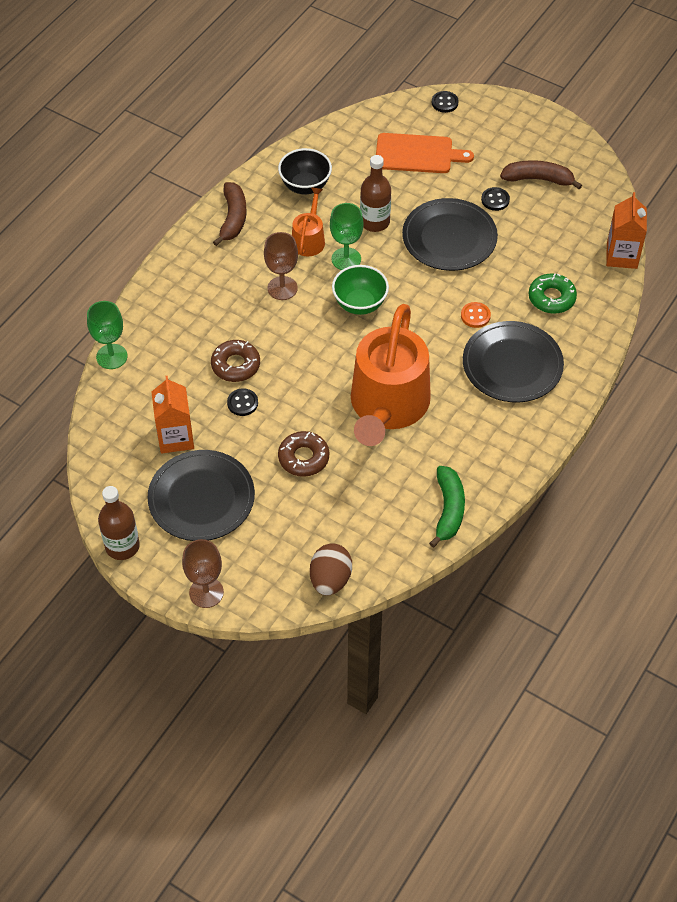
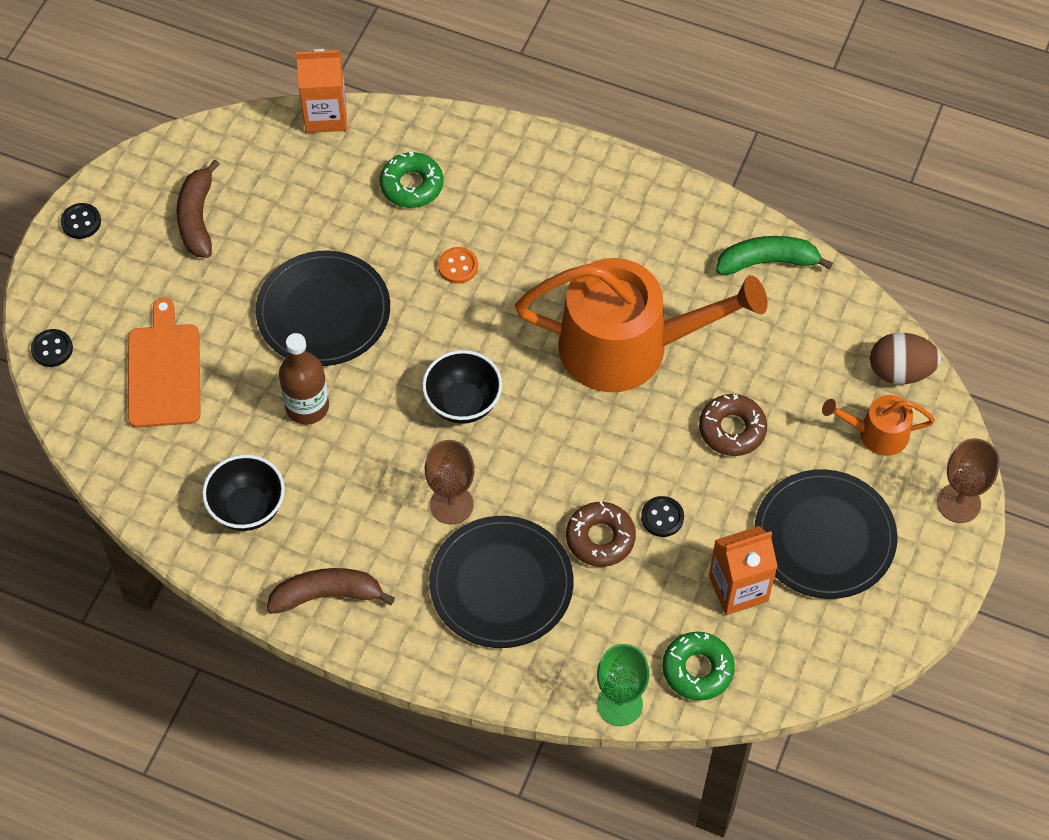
camera: 100 degrees left, 5 degrees up
brown bottle [98,486,140,560] -> none
orange watering can [292,187,325,256] -> orange watering can moved to [822,395,935,456]
green goblet [330,203,363,270] -> none
green bowl [332,265,389,315] -> black bowl [422,350,502,424]
black plate [463,321,564,402] -> black plate moved to [429,516,574,648]
black button [481,187,510,211] -> black button moved to [60,203,101,239]
none -> green donut [662,632,735,701]

